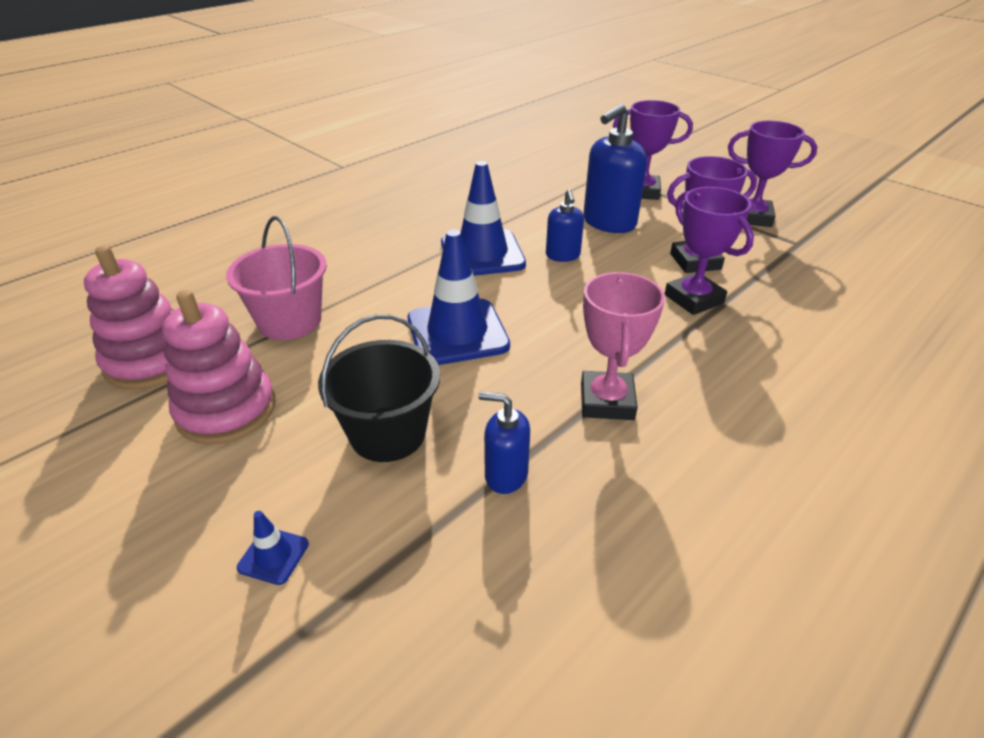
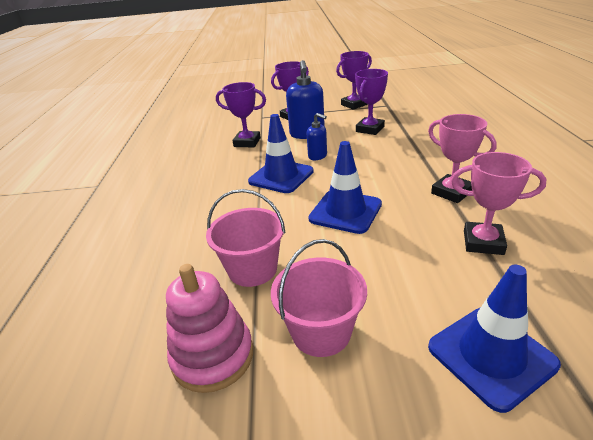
camera: 45 degrees left, 5 degrees down
pink stacking toy [162,290,276,445] -> pink bucket [271,239,367,357]
blue traffic cone [237,511,309,585] -> blue traffic cone [428,265,561,413], size x2.36
black bucket [318,314,440,462] -> none
blue soap dispenser [478,392,530,494] -> pink trophy [451,152,547,255]
purple trophy [665,187,754,315] -> purple trophy moved to [216,82,266,147]

